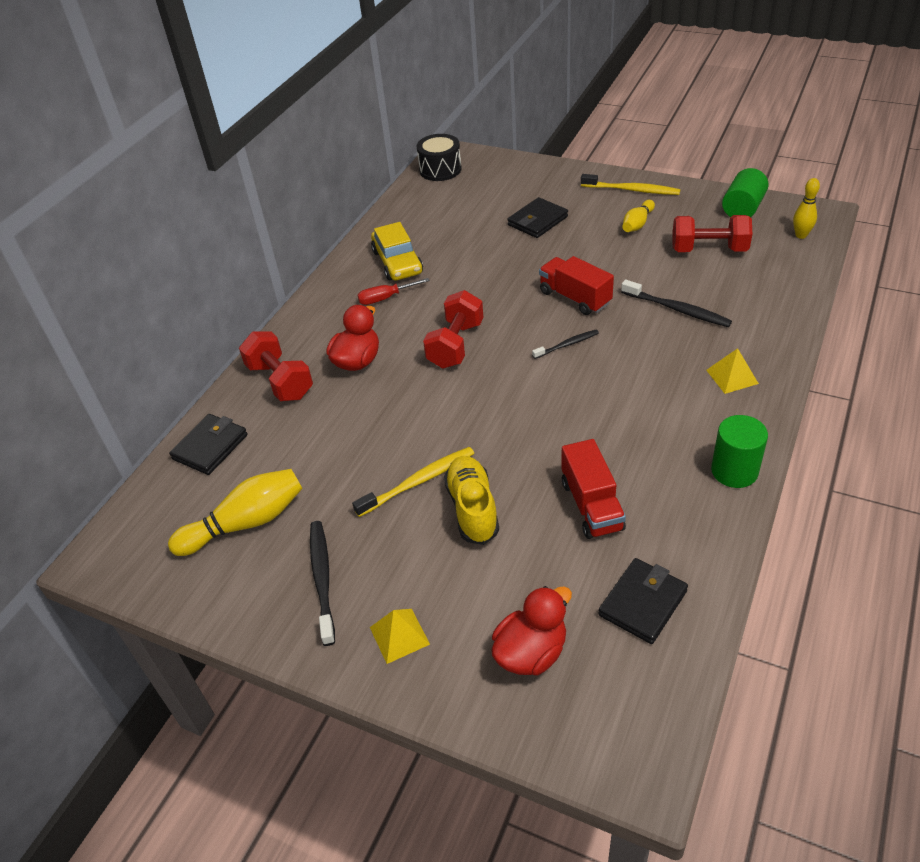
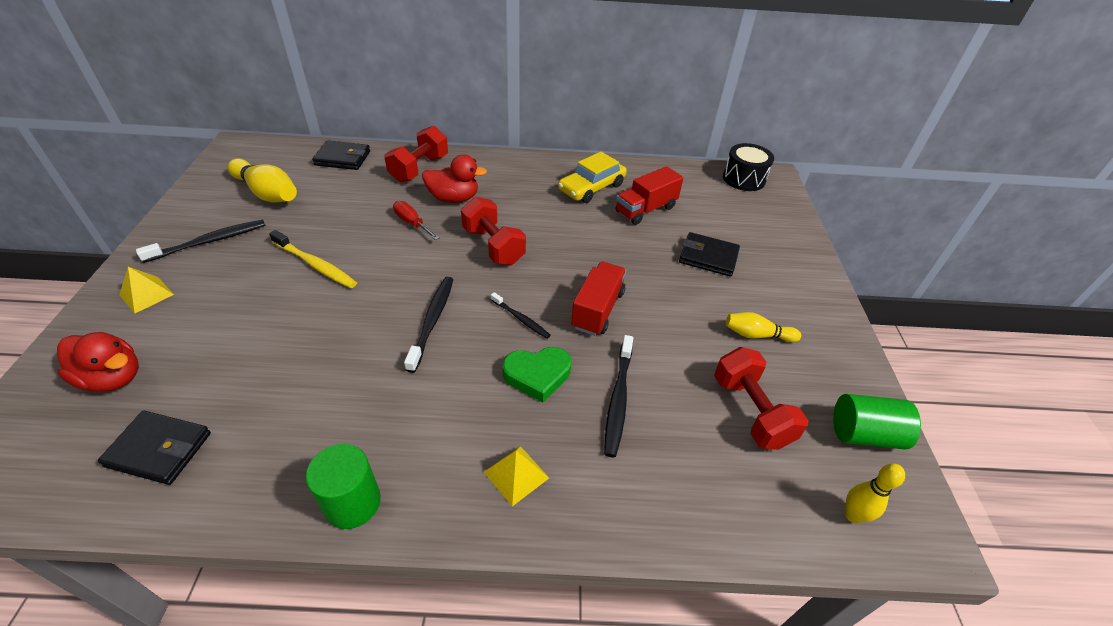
camera: 60 degrees right, 0 degrees up
red screwdriver [358,278,430,305] -> red screwdriver moved to [393,201,439,240]
red dumbbell [423,290,484,368] -> red dumbbell turned 60 degrees clockwise [461,197,526,265]
yellow shoe [444,456,499,545] -> none
red truck [561,439,626,539] -> red truck moved to [616,166,684,225]
yellow toothbrush [581,174,680,195] -> none
none -> black toothbrush [404,277,453,373]
none -> green heart [502,347,571,402]

